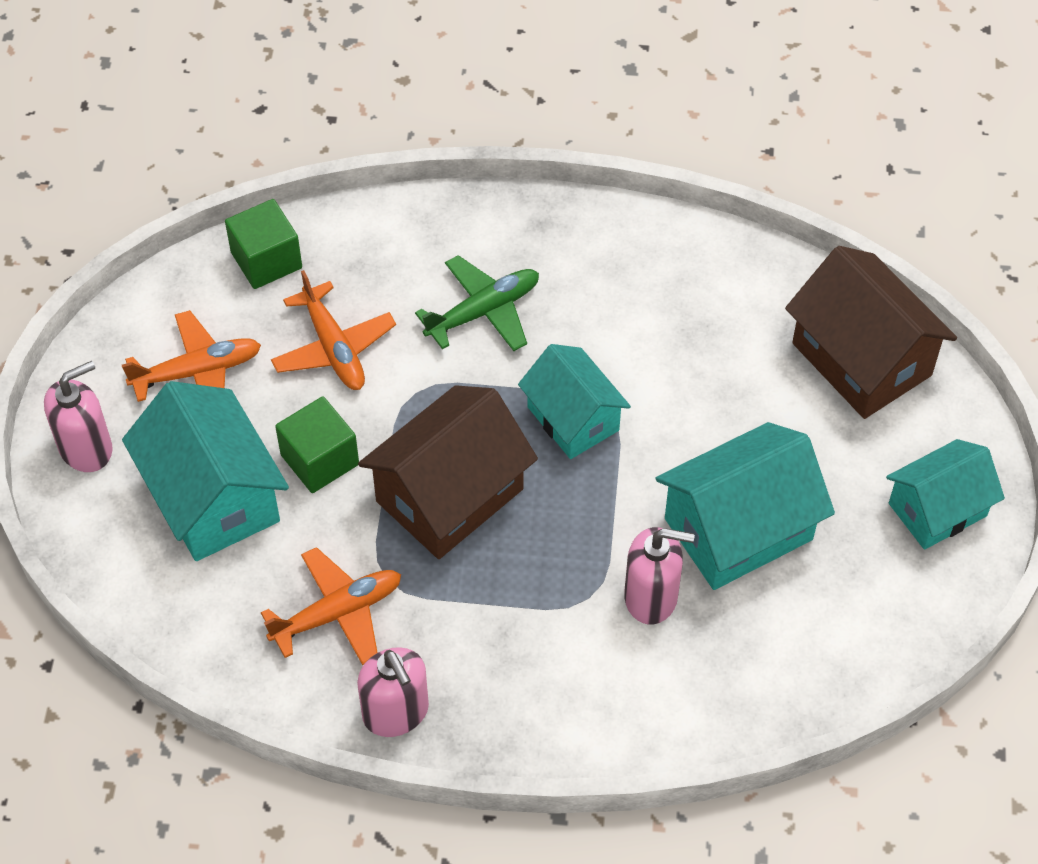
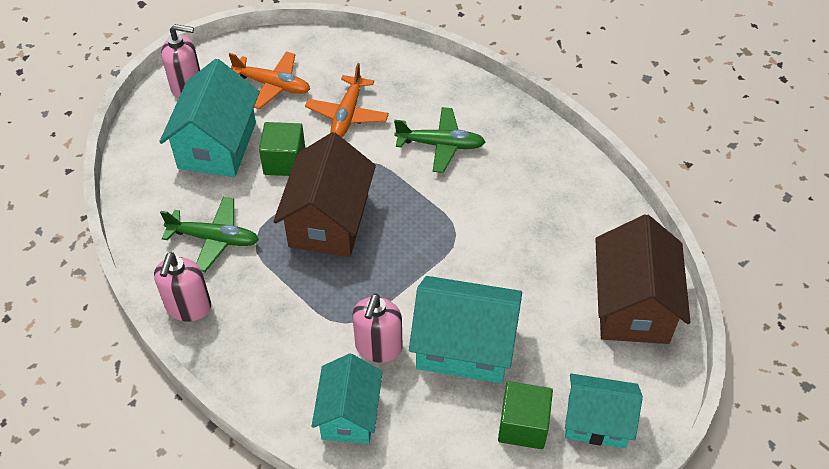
camera: 40 degrees right, 5 degrees down
green cube [225,199,302,289] -> green cube moved to [498,381,553,449]
orange plane [261,547,401,665] -> green plane [160,197,259,272]
brown house [358,385,538,559] -> brown house turned 75 degrees counterclockwise [273,132,376,257]
turquoise house [518,344,631,459] -> turquoise house moved to [312,354,383,444]
pink soap dispenser [624,527,695,625] -> pink soap dispenser turned 60 degrees clockwise [352,294,403,363]

